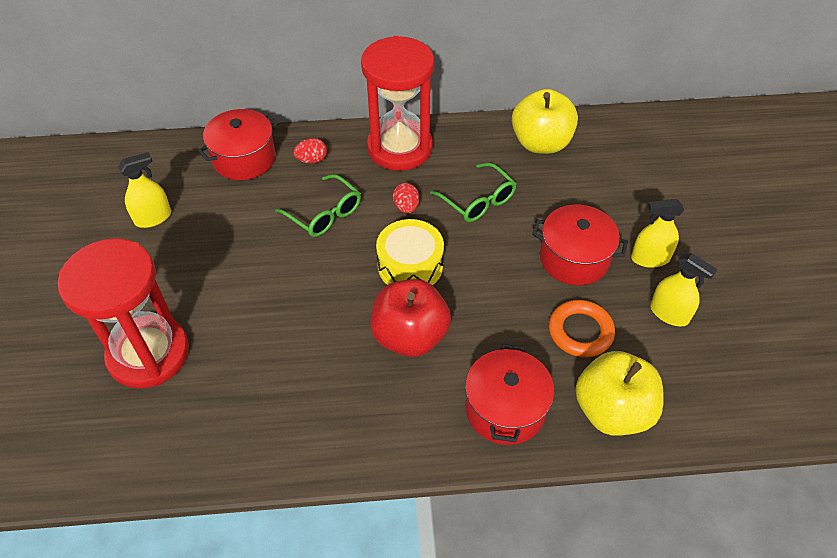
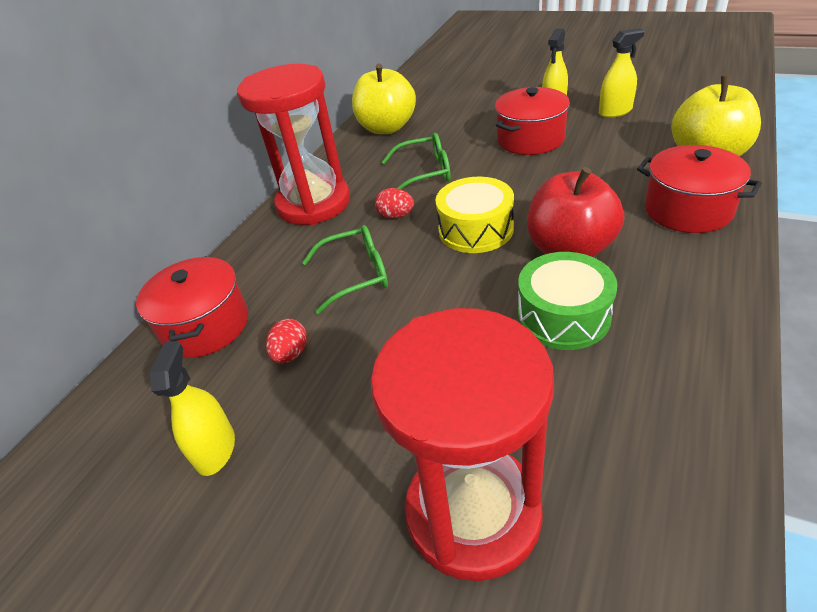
camera: 55 degrees left, 10 degrees down
red egg [293,138,327,164] -> red egg moved to [266,319,307,363]
orange ring [549,300,615,357] -> none
none -> green drum [518,252,618,350]

